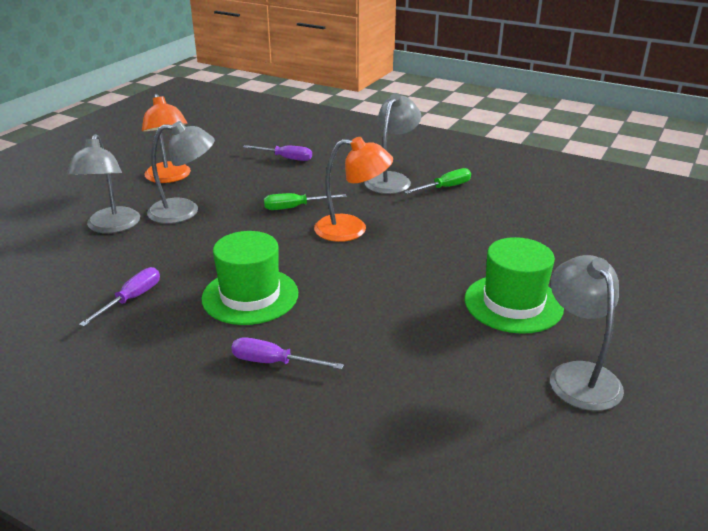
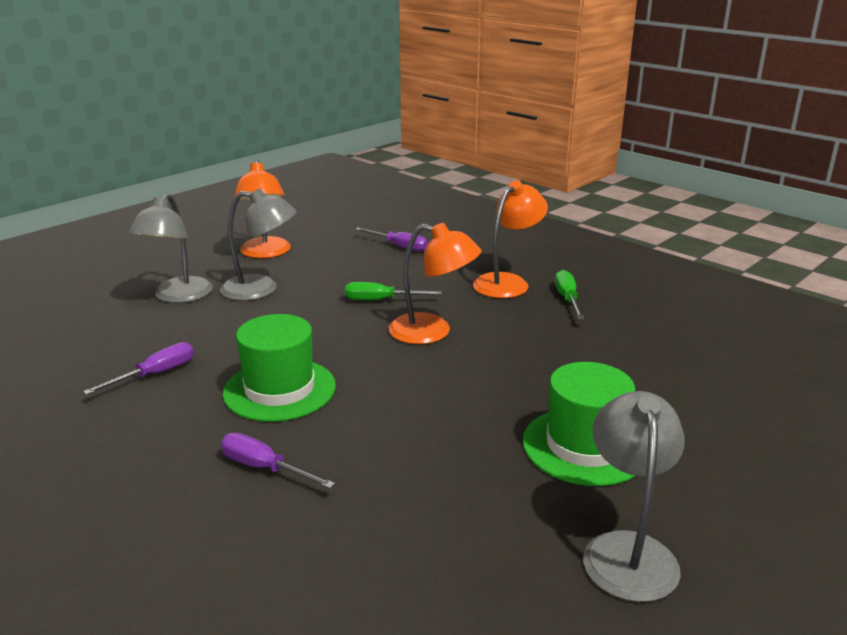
camera: 15 degrees right, 5 degrees down
grey lamp [364,93,421,194] -> orange lamp [473,181,548,298]
green screwdriver [404,168,471,194] -> green screwdriver turned 75 degrees counterclockwise [555,270,584,319]

